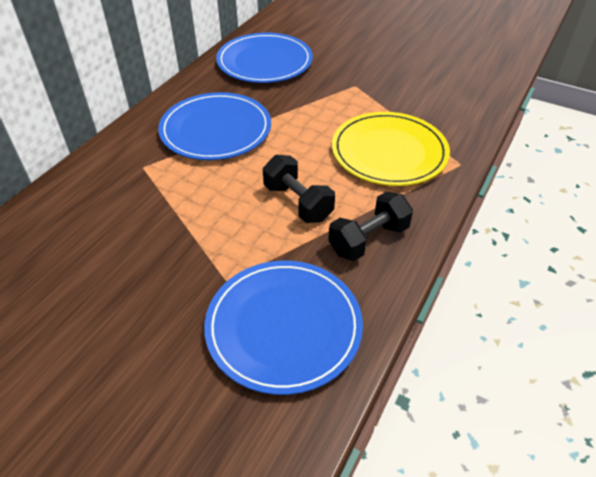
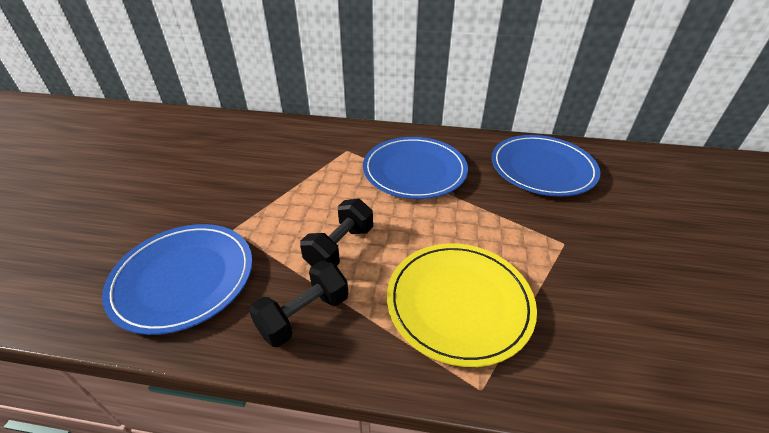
camera: 70 degrees right, 5 degrees down
black dumbbell [328,192,413,261] -> black dumbbell turned 75 degrees counterclockwise [249,261,349,347]

